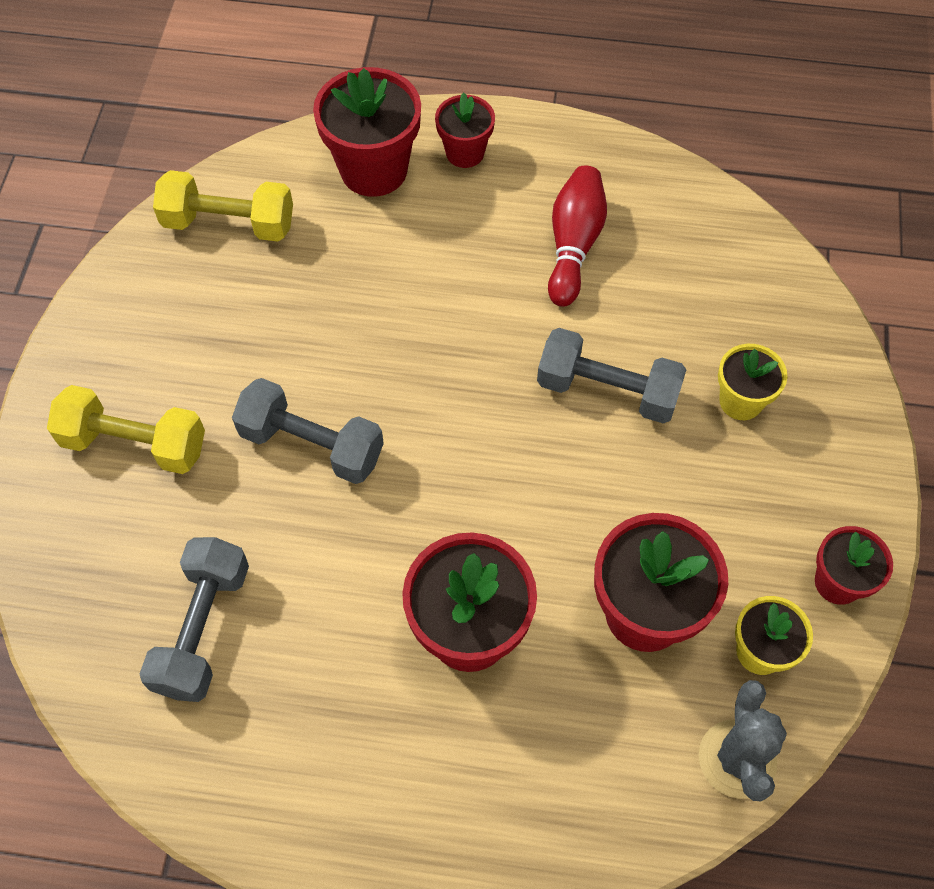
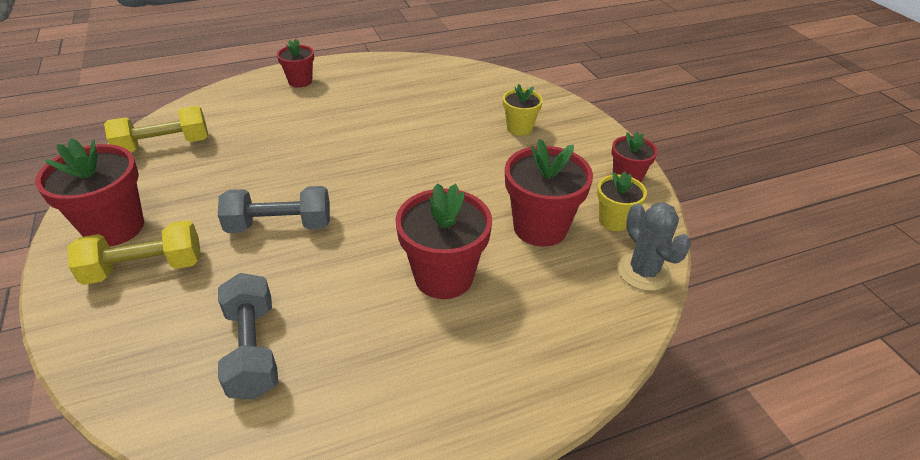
camera: 30 degrees left, 20 degrees down
red flower pot [313,67,421,197] -> red flower pot moved to [35,138,144,247]
grey dumbbell [537,328,687,423] -> none
red bowling pin [548,165,607,307] -> none

